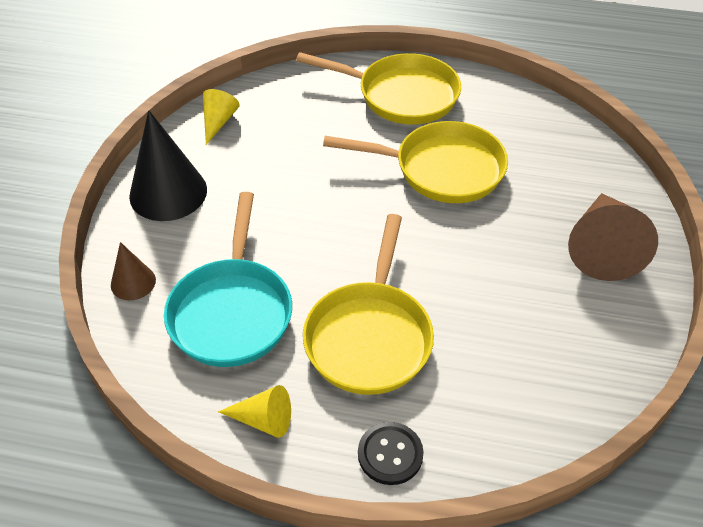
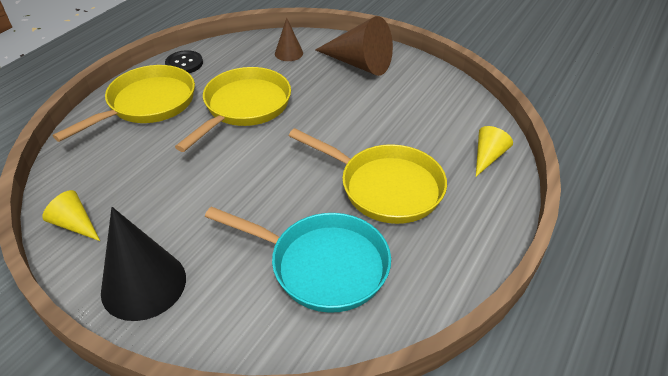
camera: 70 degrees left, 5 degrees down
brown cone [111,242,156,300] -> brown cone moved to [275,18,303,61]
yellow cone [218,385,291,438] -> yellow cone moved to [476,126,513,176]
black button [358,422,423,485] -> black button moved to [165,50,203,73]

